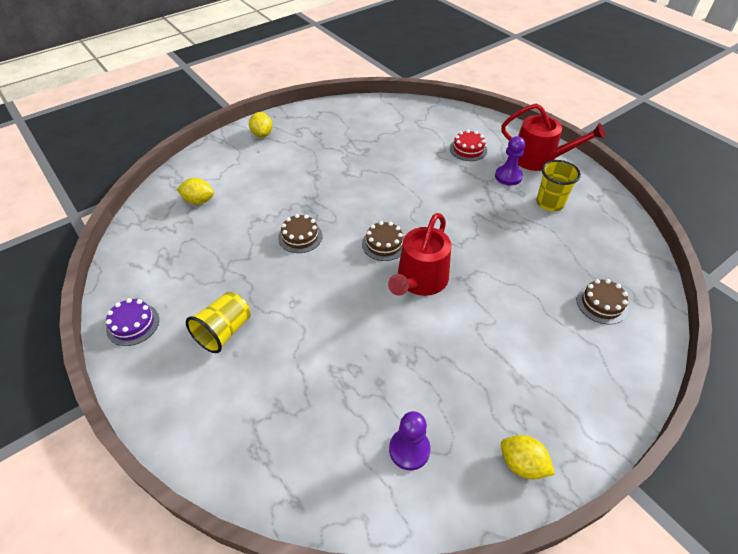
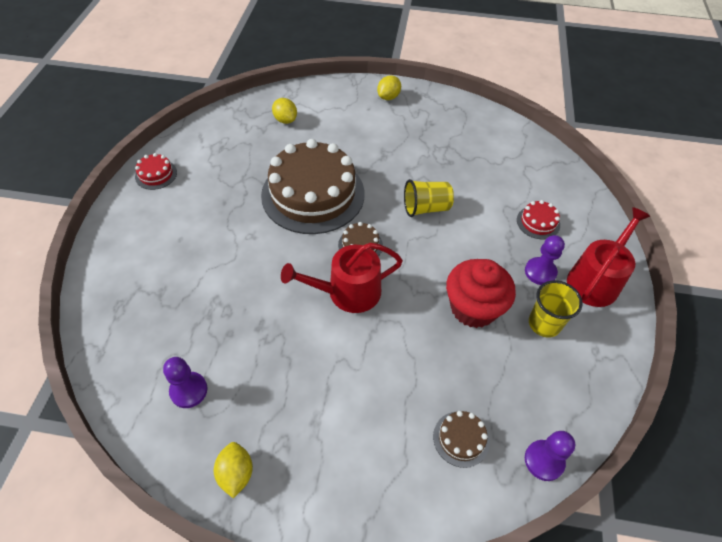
camera: 45 degrees right, 5 degrees up
purple cake [106,298,159,346] -> red cake [135,153,177,190]
yellow cup [186,292,251,353] -> yellow cup moved to [404,179,454,217]
brown cake [278,214,323,253] -> brown cake [261,139,365,234], size x2.47
red watering can [501,103,605,171] -> red watering can turned 120 degrees counterclockwise [567,207,650,307]
none -> red cupcake [446,259,516,328]
none -> purple pawn [525,431,575,481]

